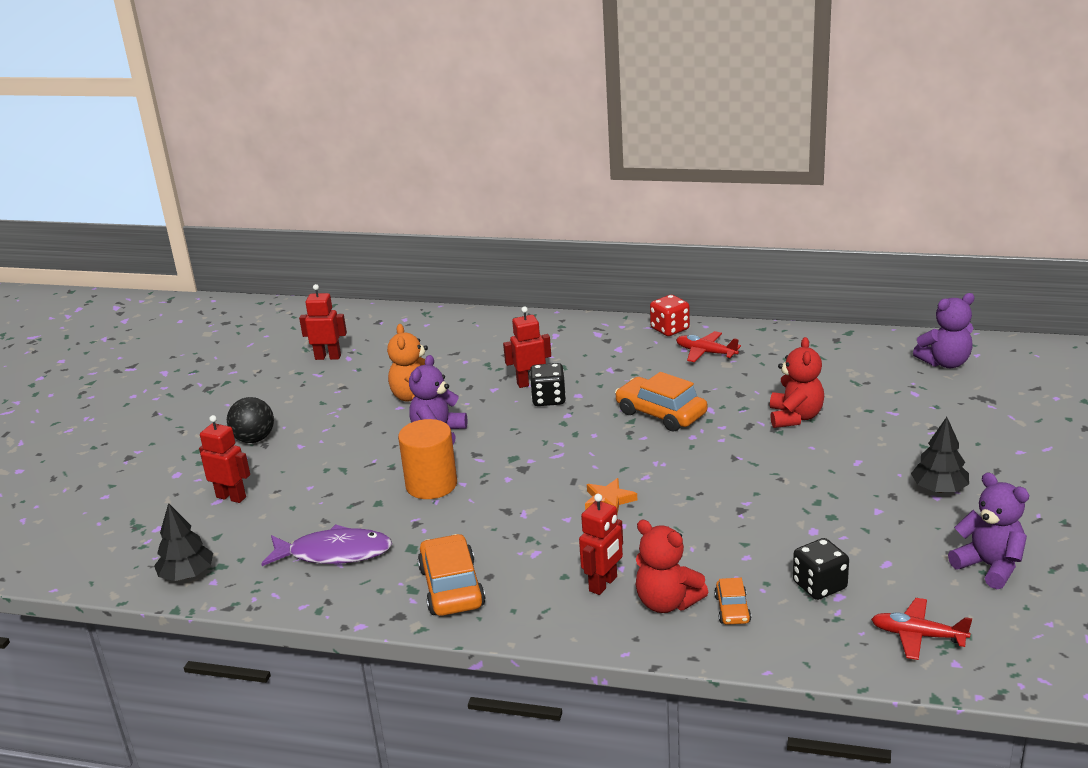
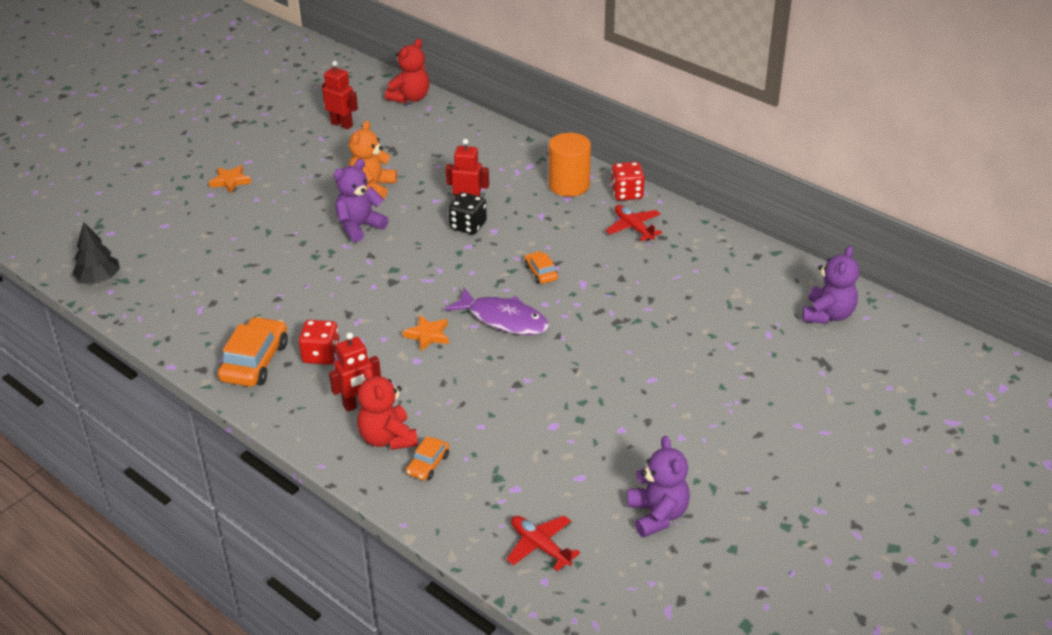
camera: 25 degrees right, 10 degrees up
red robot [199,415,250,503] -> none
black ball [227,397,274,443] -> orange star [209,165,251,194]
purple fish [261,524,392,566] -> purple fish moved to [445,288,549,335]
orange cylinder [398,419,457,499] -> orange cylinder moved to [549,133,591,197]
orange car [615,372,707,432] -> orange car [524,251,558,284], size x0.53
red teddy bear [770,337,824,428] -> red teddy bear moved to [385,39,430,103]
black dice [793,538,849,600] -> none
black tree [911,417,969,493] -> none
purple teddy bear [913,293,975,368] -> purple teddy bear turned 75 degrees counterclockwise [802,246,859,324]
none -> red dice [299,320,340,365]

